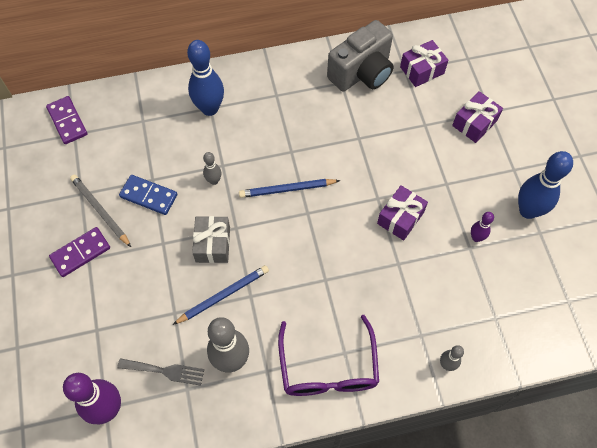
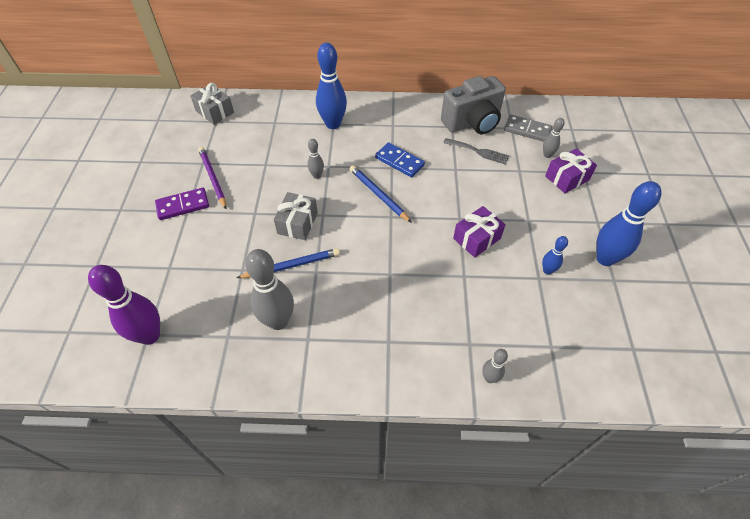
camera: 15 degrees right, 10 degrees down
purple domino [46,96,88,144] -> grey gift [190,83,234,125]
grey pencil [70,175,131,247] -> purple pencil [198,147,226,209]
grey fork [117,358,204,386] -> grey fork moved to [443,138,509,165]
blue domino [119,175,177,215] -> blue domino moved to [375,142,425,177]
blue pencil [239,179,340,198] -> blue pencil turned 45 degrees clockwise [350,165,412,223]
purple glasses [278,315,379,396] -> none
purple gift [400,40,448,87] -> grey domino [504,115,552,142]
purple bowling pin [471,212,494,242] -> blue bowling pin [542,236,568,275]
none -> grey bowling pin [543,118,565,158]

